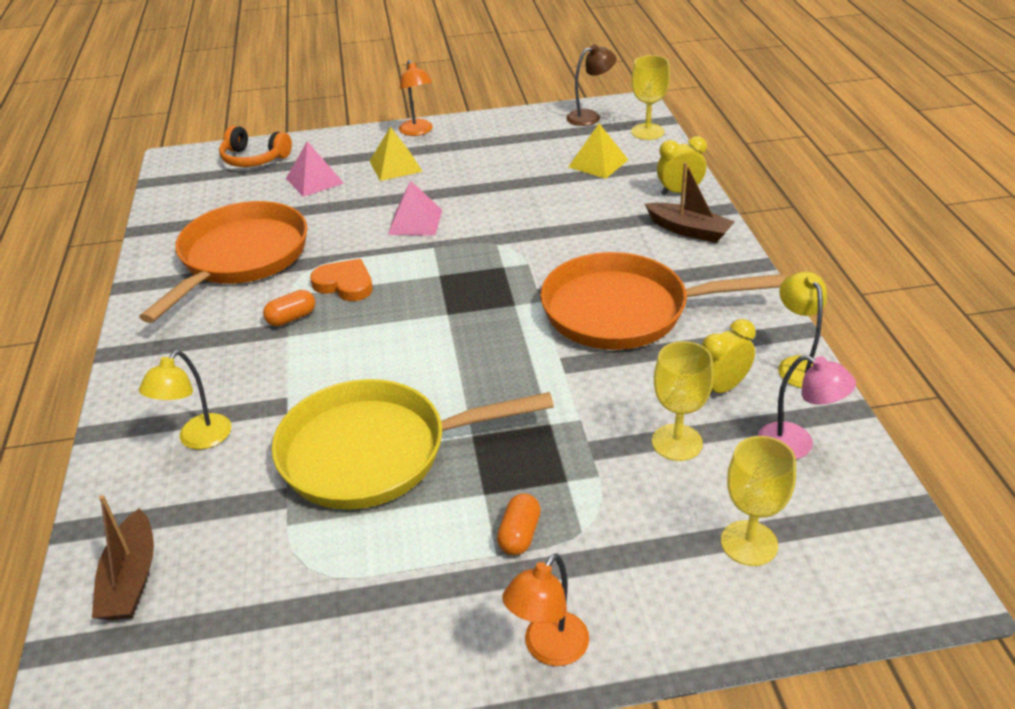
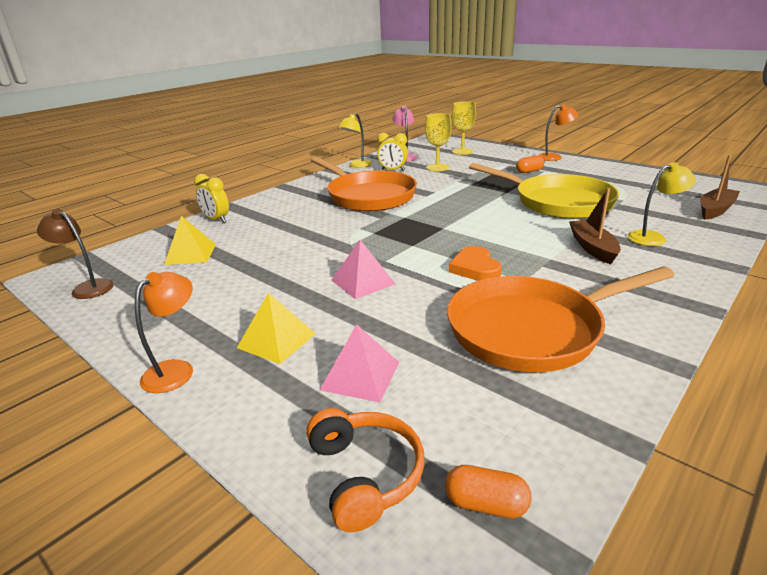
camera: 130 degrees left, 10 degrees down
orange capsule [263,290,315,326] -> orange capsule moved to [445,465,532,518]
yellow goblet [631,55,670,140] -> none
brown boat [645,162,735,243] -> brown boat moved to [569,188,621,264]

